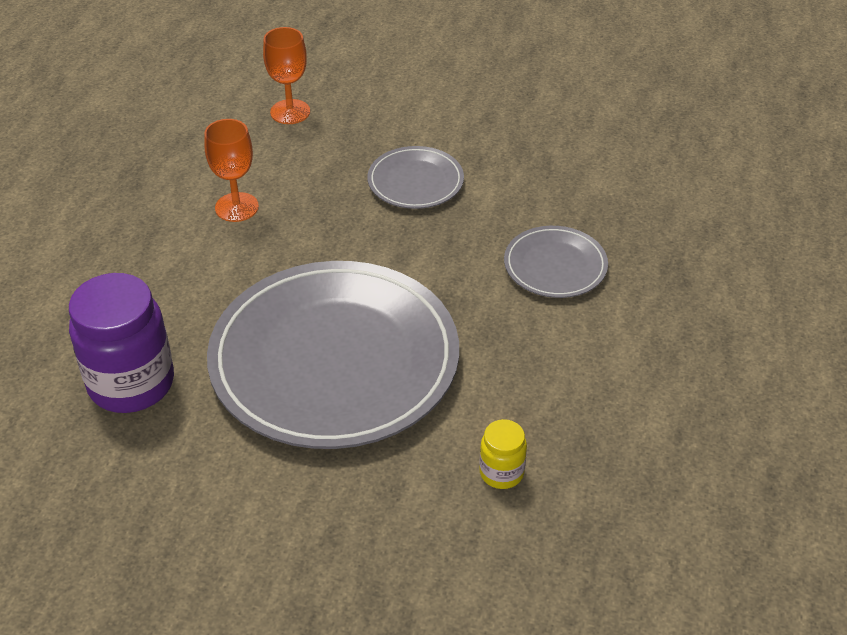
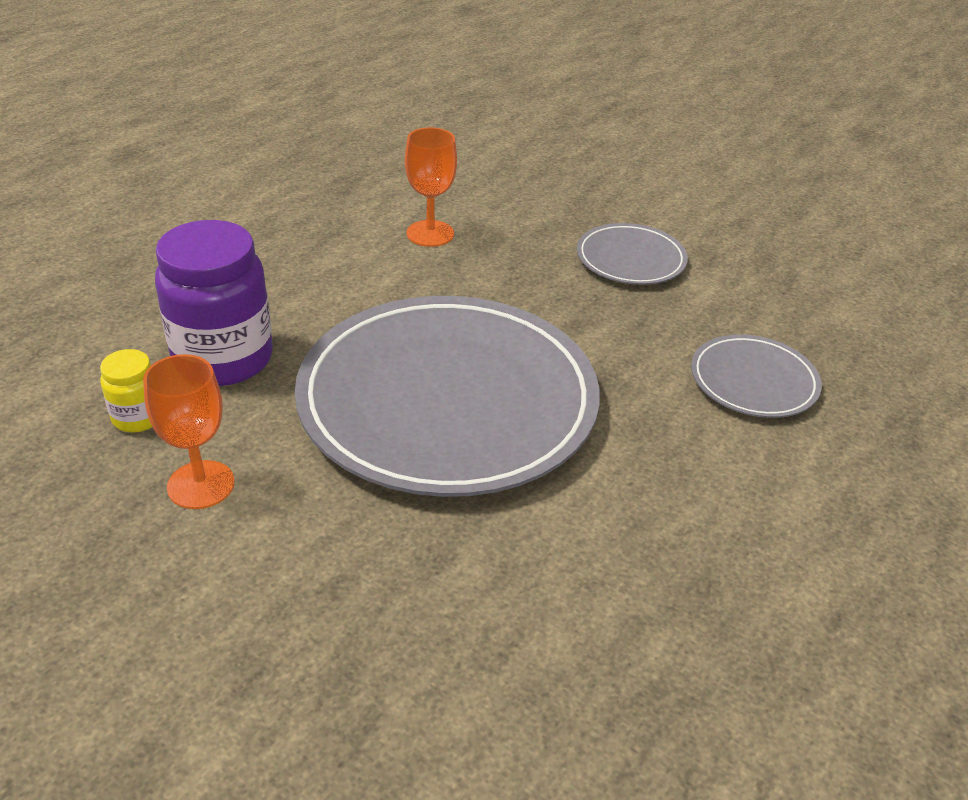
camera: 20 degrees right, 5 degrees down
orange goblet [263,27,310,124] -> orange goblet moved to [143,354,235,509]
yellow jar [479,419,527,489] -> yellow jar moved to [100,349,152,433]

